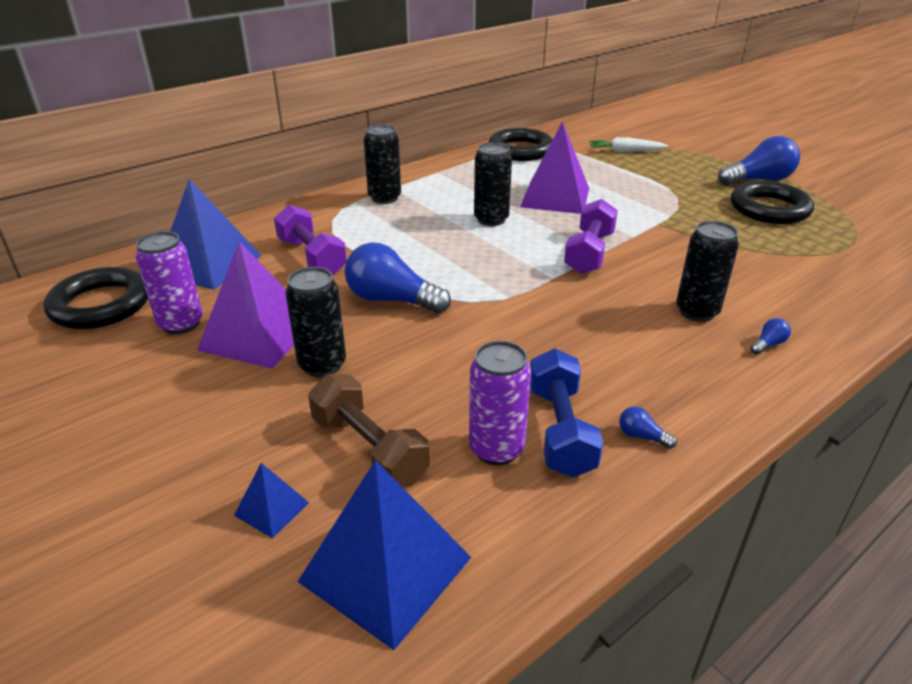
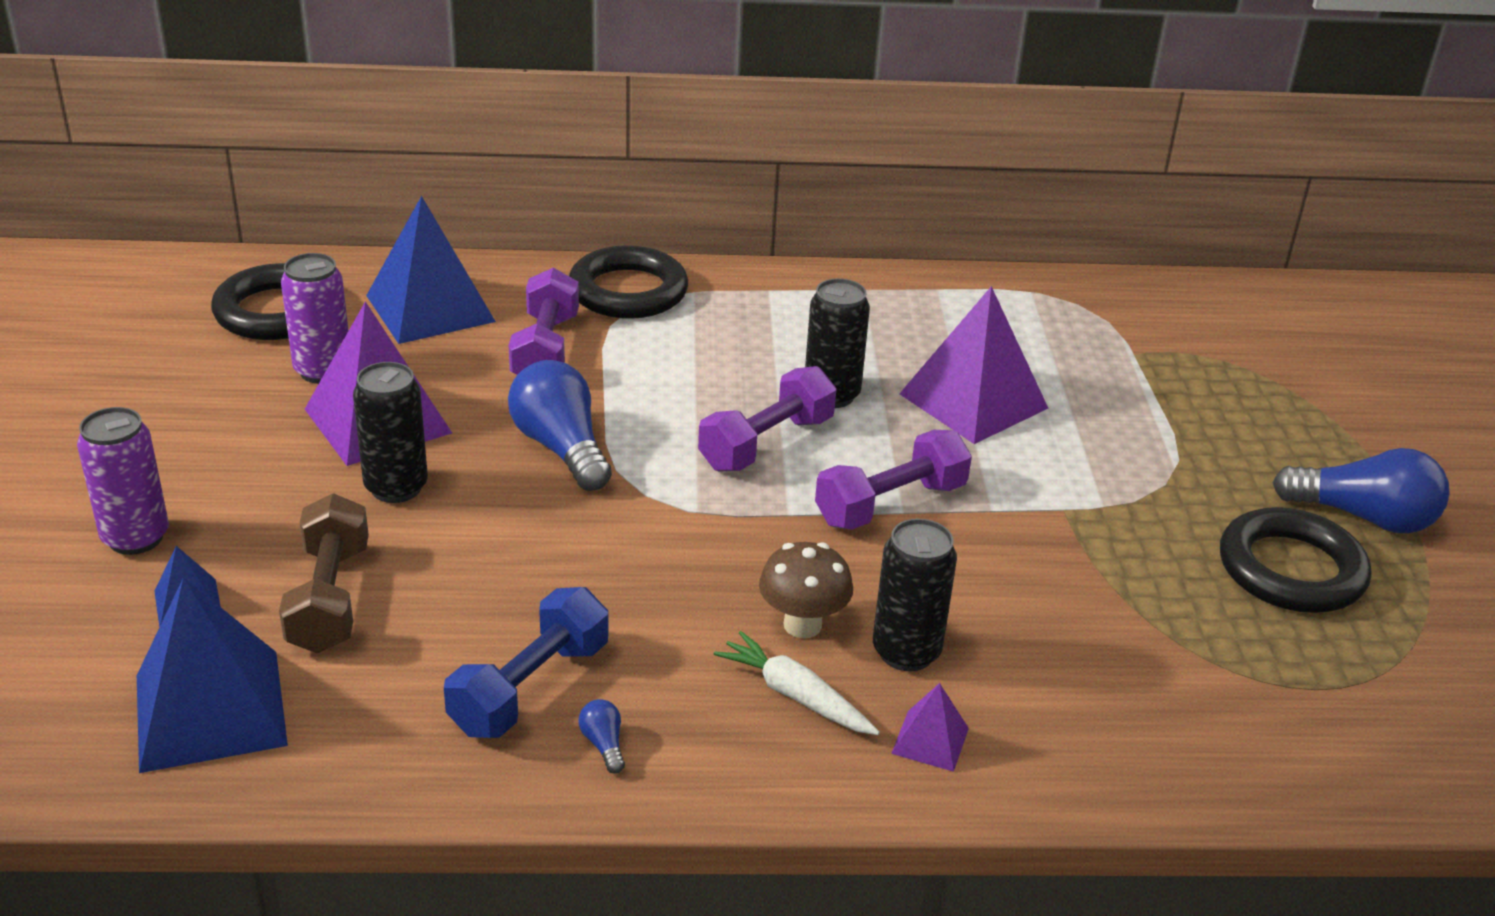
camera: 35 degrees right, 0 degrees up
black can [364,124,401,204] -> none
purple can [469,341,531,465] -> purple can moved to [77,407,169,555]
black ring [488,128,553,161] -> black ring moved to [569,245,688,319]
white carrot [589,137,668,152] -> white carrot moved to [714,631,880,735]
blue light bulb [751,318,791,354] -> purple pyramid [891,683,969,772]
none -> purple dumbbell [698,366,837,471]
none -> brown mushroom [759,542,853,638]

